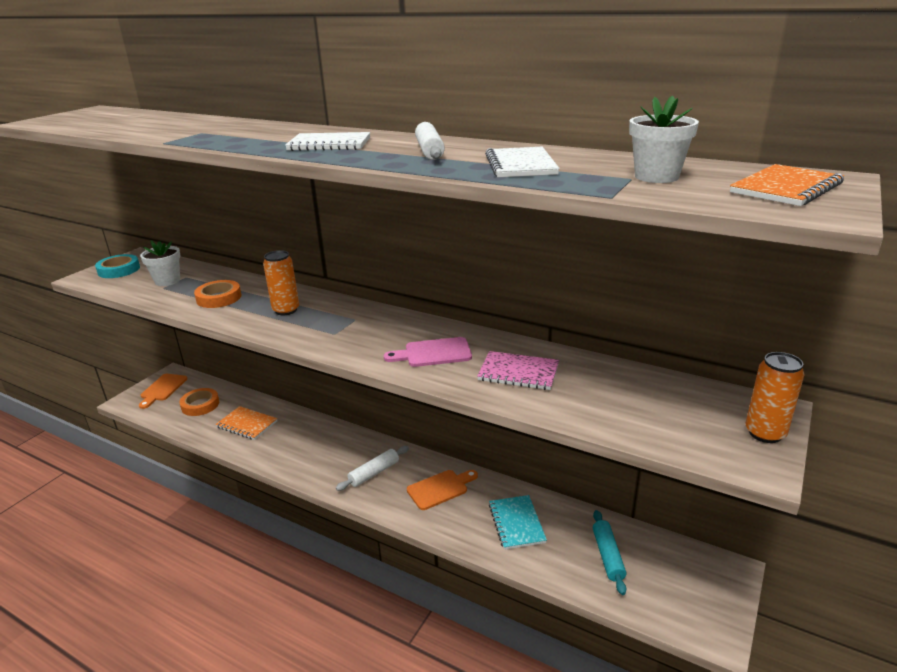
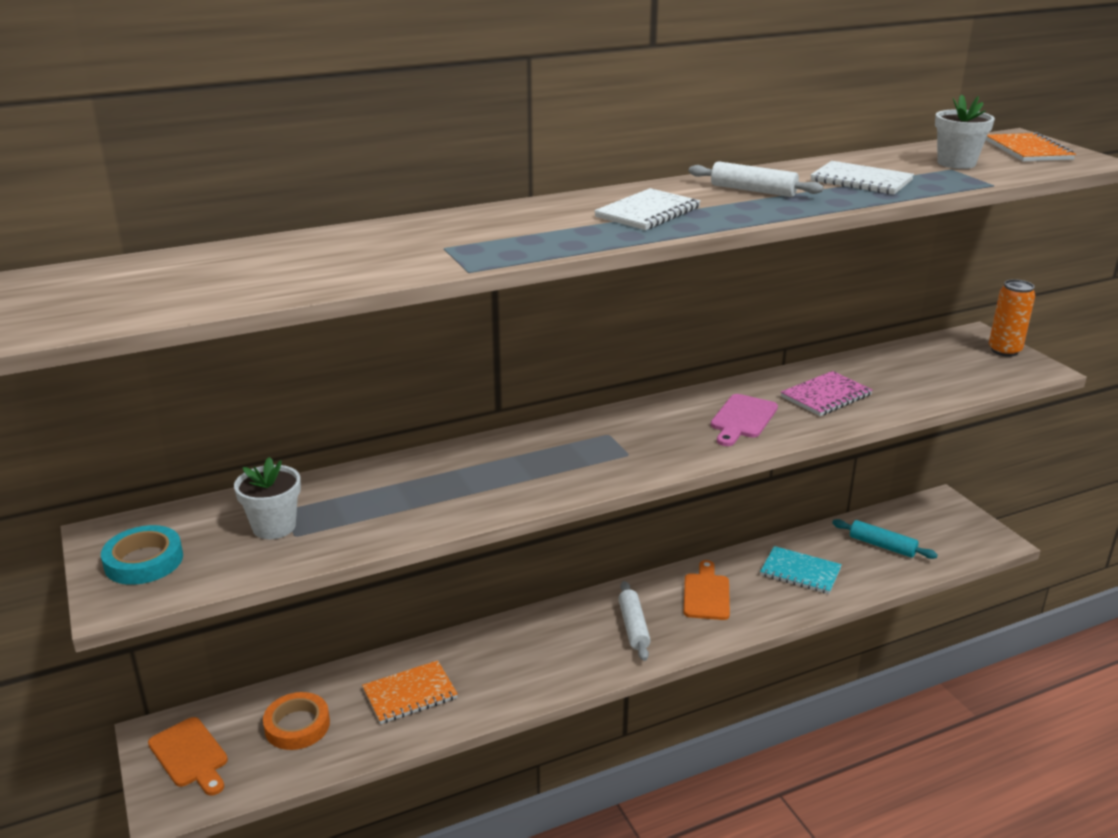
camera: 55 degrees left, 0 degrees up
orange tape [194,280,241,308] -> none
orange can [263,250,299,315] -> none

